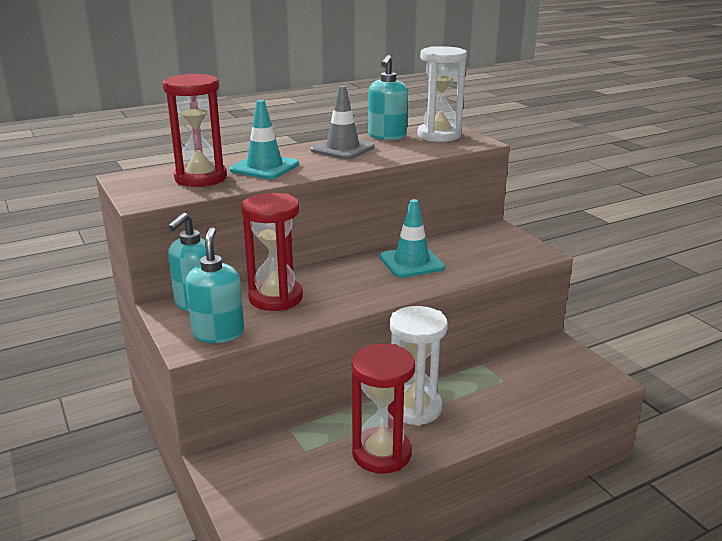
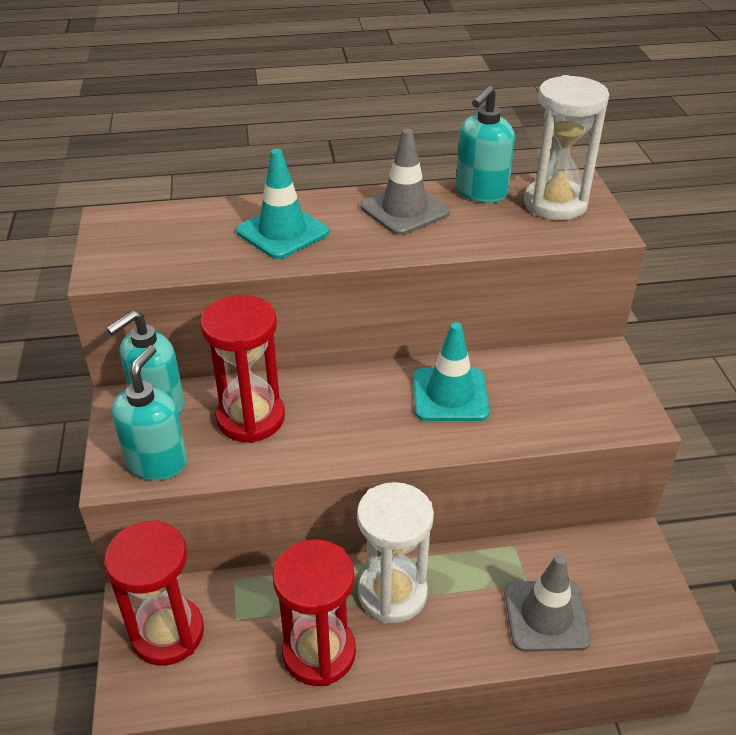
camera: 20 degrees right, 15 degrees up
red hourglass [163,74,227,187] -> red hourglass moved to [104,520,204,666]
none -> grey traffic cone [504,554,591,652]

